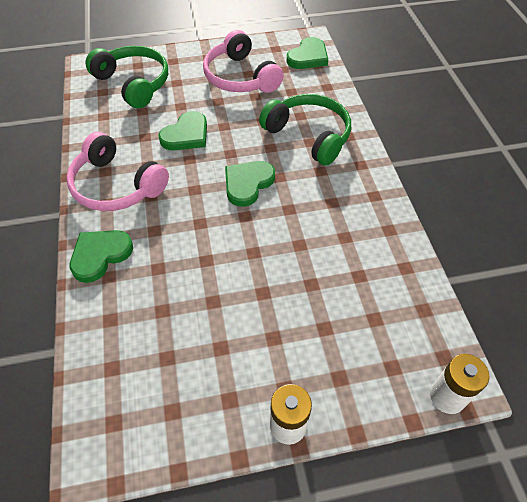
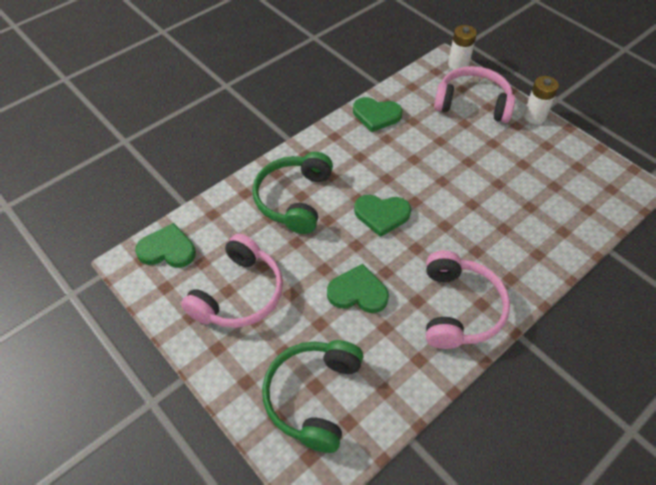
camera: 120 degrees left, 0 degrees up
green heart [70,230,133,283] -> green heart moved to [353,97,402,132]
none -> pink headphones [434,66,515,123]

